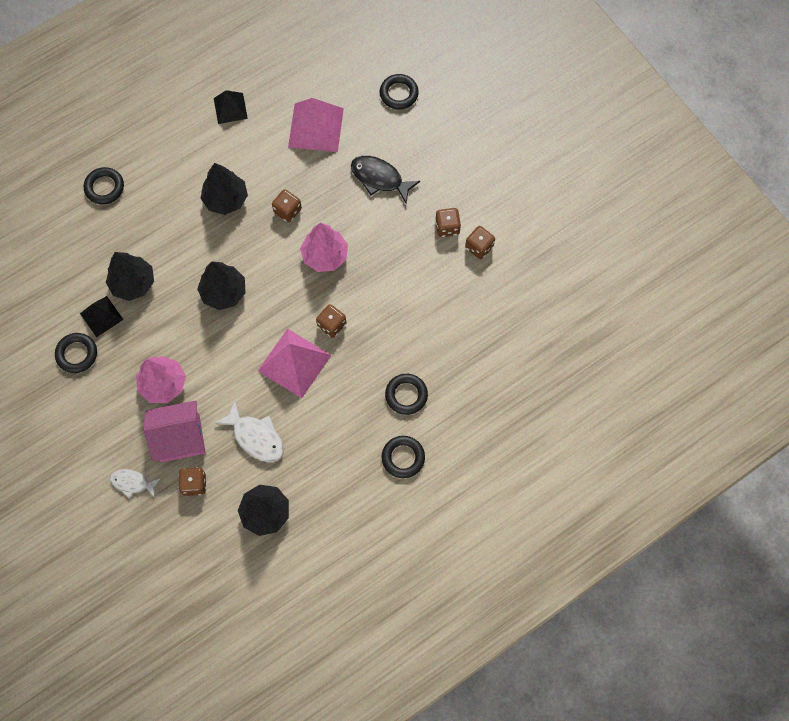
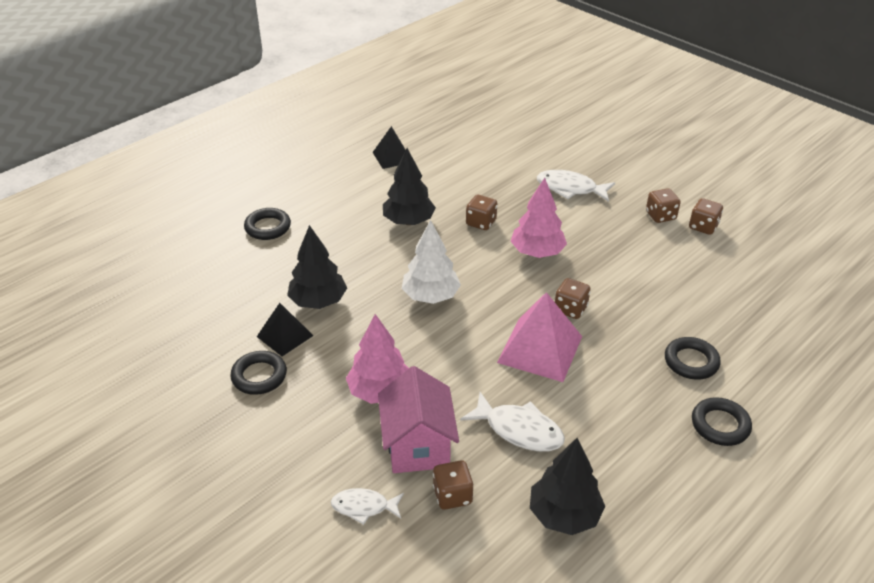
camera: 10 degrees left, 30 degrees down
pink house [143,400,206,462] -> pink house turned 75 degrees counterclockwise [378,366,459,473]
black tree [197,261,246,310] -> white tree [402,220,461,304]
pink pyramid [288,98,344,152] -> none
black fish [351,156,420,203] -> white fish [537,170,615,202]
black ring [380,74,419,110] -> none

